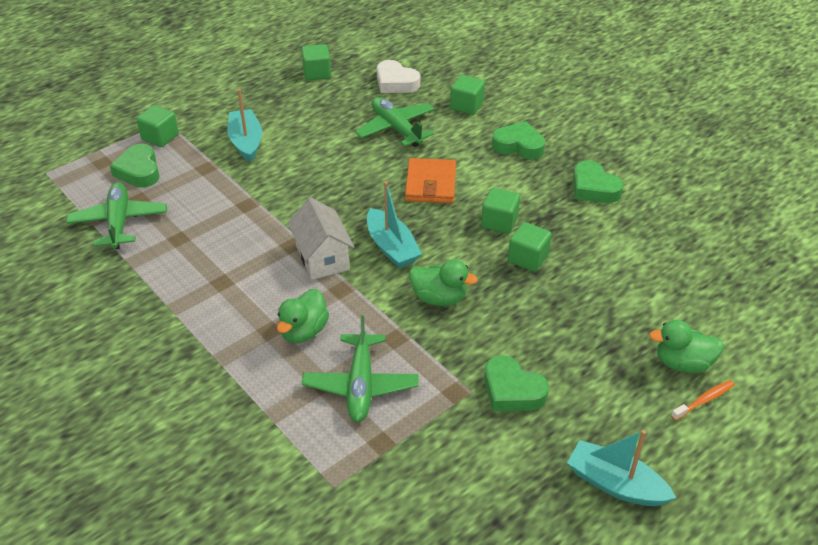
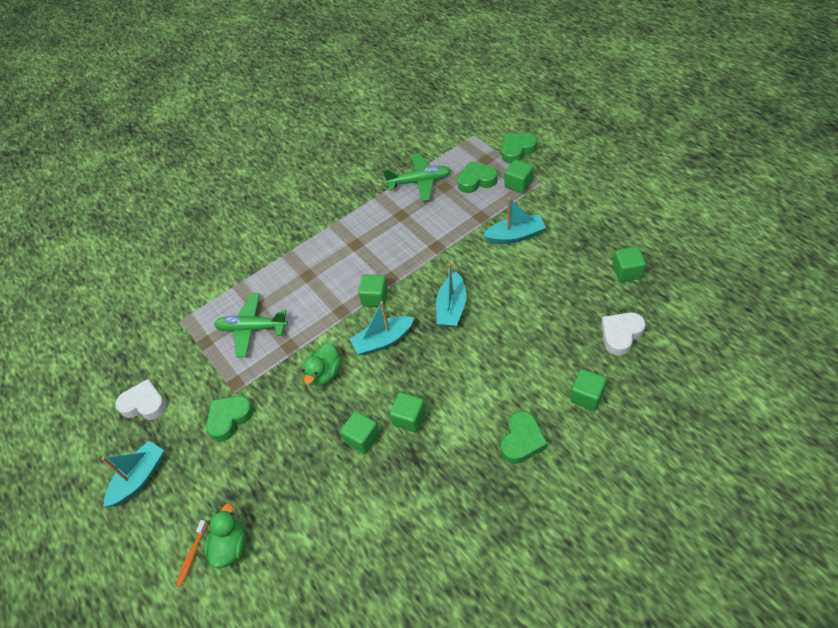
camera: 100 degrees right, 10 degrees up
green duck [277,289,329,343] -> none
white house [288,197,355,280] -> green cube [358,274,388,307]
green plane [355,97,434,147] -> none
orange wallet [405,158,456,203] -> none
green heart [573,161,624,203] -> green heart moved to [502,133,537,164]
orange toothbrush [671,380,735,421] -> orange toothbrush turned 45 degrees clockwise [176,520,208,587]
none -> white heart [115,379,166,420]
none -> turquoise boat [436,264,466,327]

